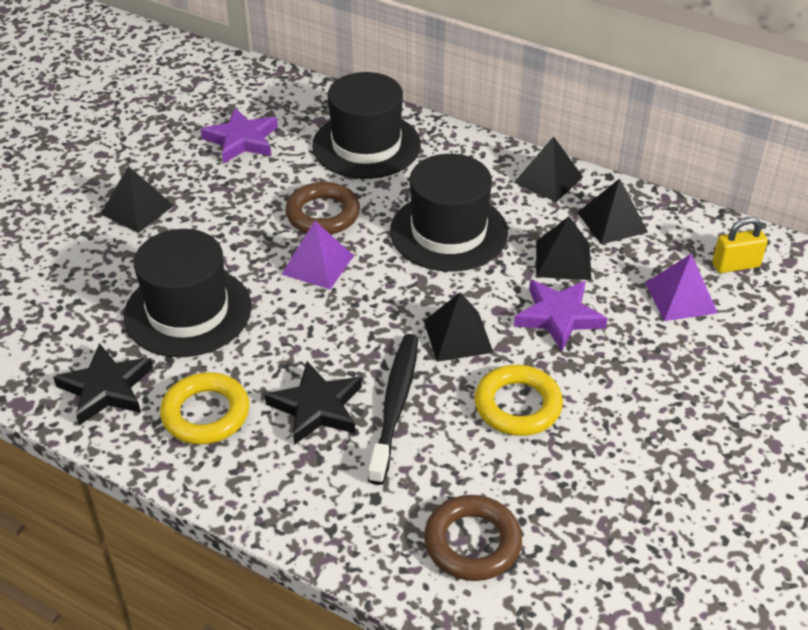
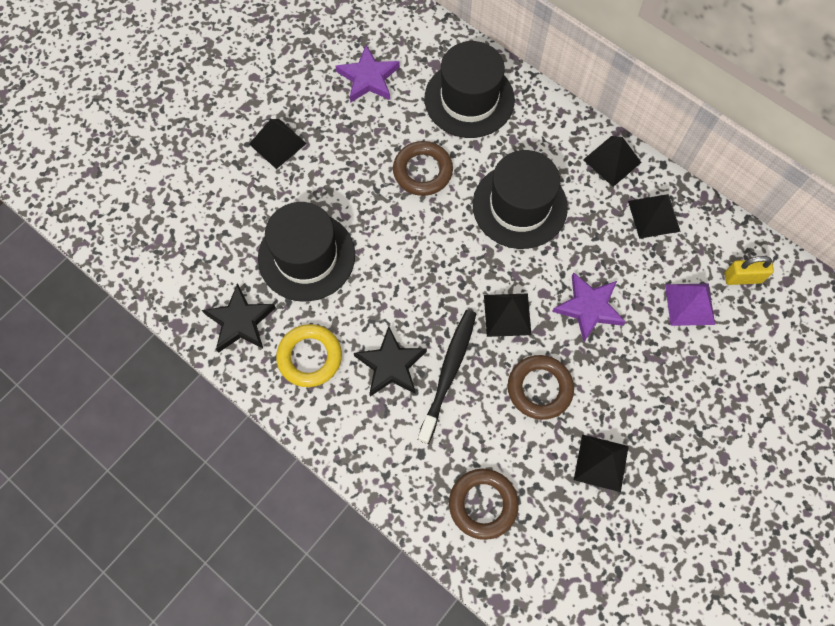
camera: 10 degrees right, 25 degrees up
purple pyramid [281,221,354,289] -> none
yellow ring [474,365,563,436] -> brown ring [508,355,574,420]
black pyramid [536,216,591,280] -> black pyramid moved to [574,434,629,492]

